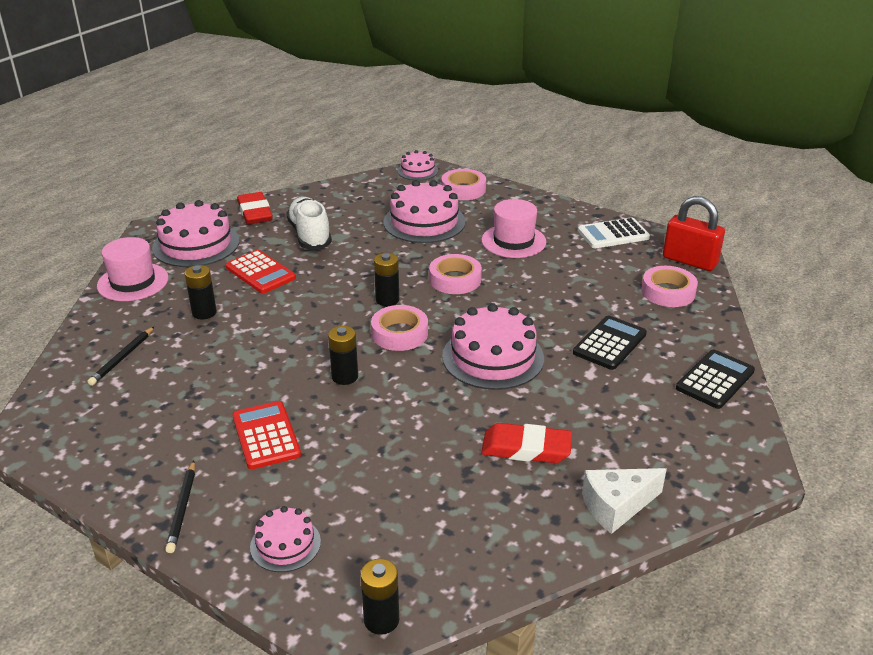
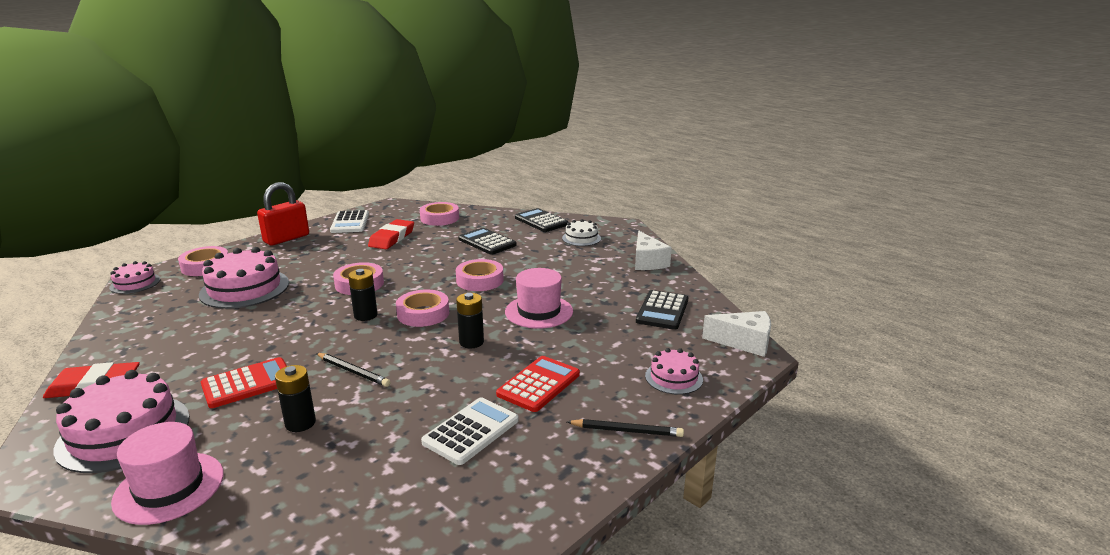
camera: 80 degrees left, 10 degrees down
black pencil [87,327,154,386] -> black pencil moved to [316,353,391,387]
red calculator [232,401,301,469] -> red calculator turned 135 degrees clockwise [496,356,580,412]
white shoe [286,197,332,250] -> none
black battery [361,559,399,635] -> white cheese [702,311,771,357]
pink cake [442,303,544,390] -> pink tape [456,259,504,291]
pink hat [481,199,546,258] -> pink hat moved to [505,268,573,329]
red eraser [481,423,572,463] -> red eraser moved to [368,219,414,249]
red padlock [663,196,725,271] -> red padlock moved to [257,182,309,246]
none -> white calculator [421,397,519,465]
none -> white cake [562,219,601,246]
none -> black calculator [636,290,688,330]

